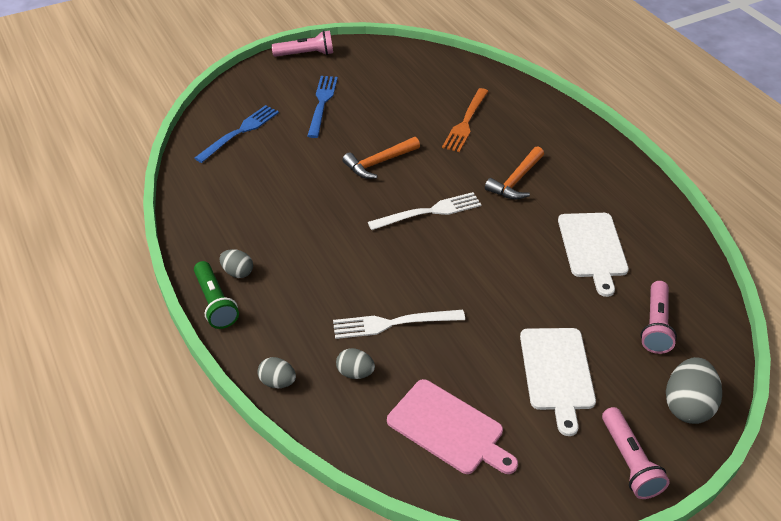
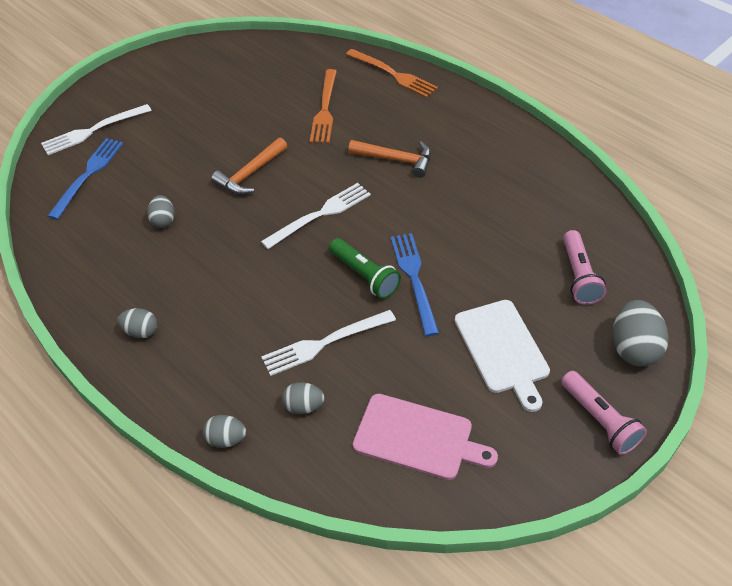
camera: 15 degrees left, 5 degrees up
green flashlight [194,261,239,329] -> green flashlight moved to [329,238,401,299]
pink flashlight [271,30,333,57] -> none
blue fork [308,76,338,138] -> blue fork moved to [391,233,439,336]
orange hammer [485,146,544,199] -> orange hammer turned 90 degrees counterclockwise [348,140,431,178]
white cutting board [558,213,629,297] -> none
none -> white fork [41,104,152,155]
none -> grey egg [147,195,175,228]
none -> orange fork [346,49,438,98]

